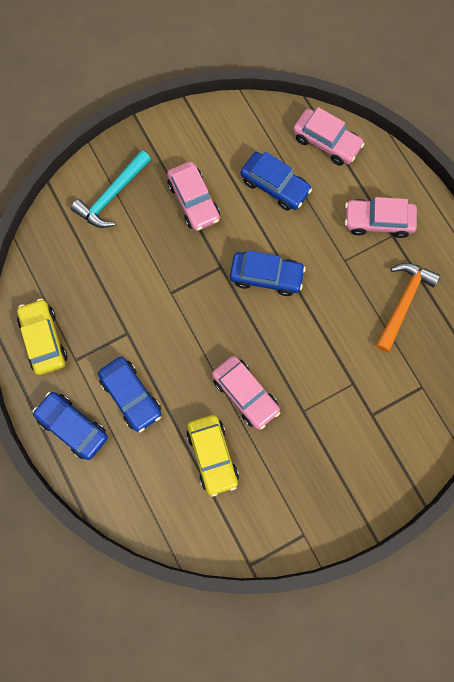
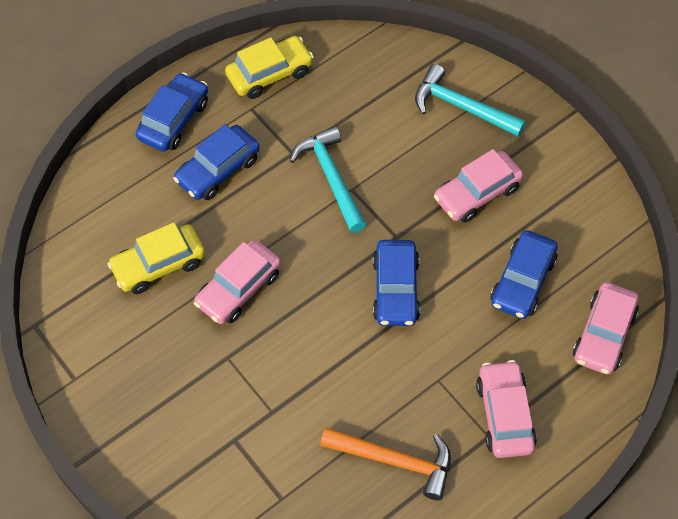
camera: 80 degrees right, 15 degrees down
none -> turquoise hammer [290,126,366,233]

